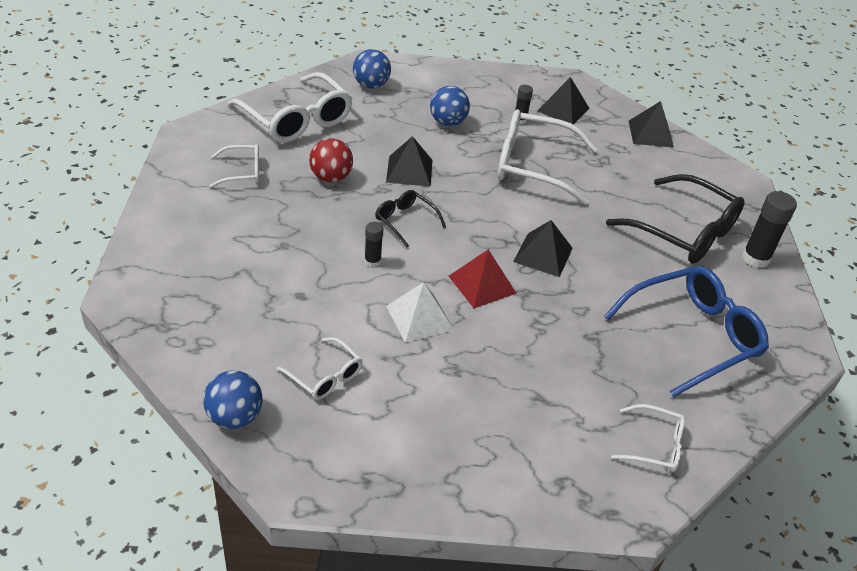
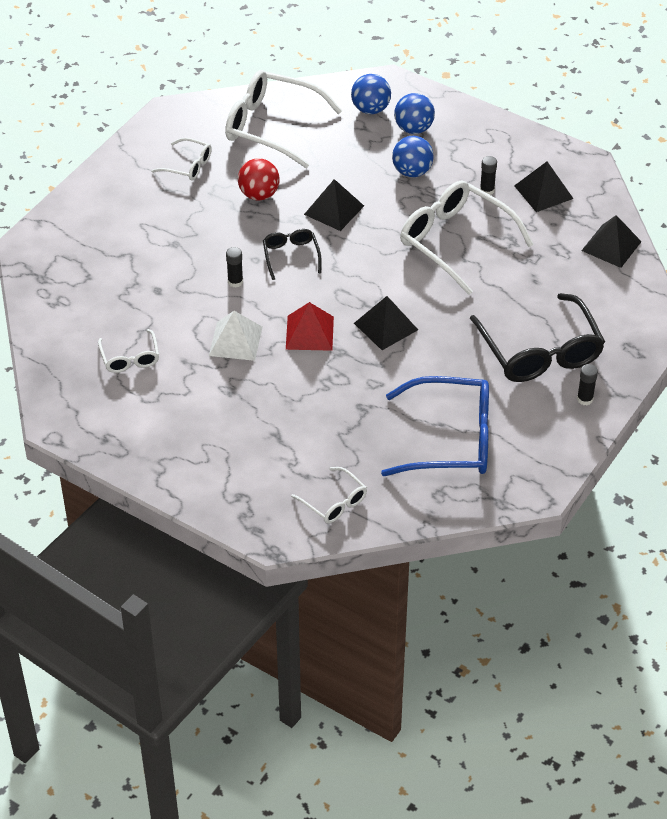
camera: 35 degrees right, 5 degrees up
blue ball [203,370,263,429] -> blue ball moved to [394,93,435,134]
white glasses [228,72,352,143] -> white glasses turned 120 degrees clockwise [225,70,342,168]
black glue stick [742,191,797,268] -> black glue stick [577,364,598,405], size x0.57

